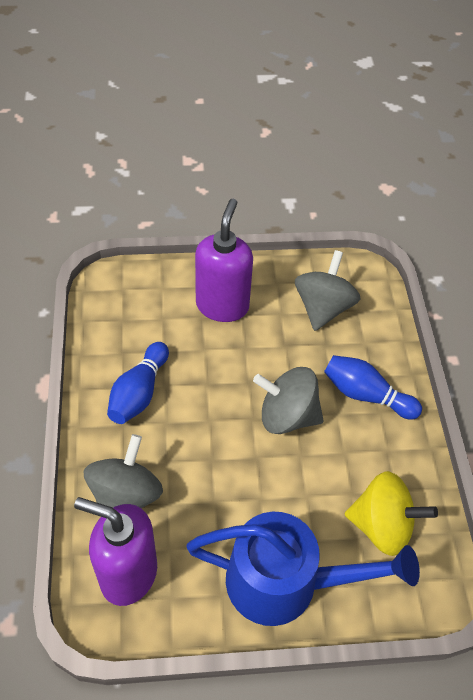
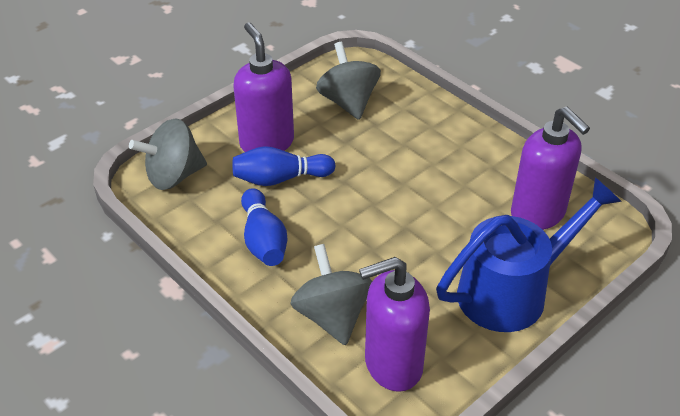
camera: 35 degrees left, 10 degrees down
grey spinning top [253,367,324,434] -> grey spinning top moved to [129,119,207,190]
blue bowling pin [324,355,422,419] -> blue bowling pin moved to [232,146,336,186]
yellow spinning top [345,471,438,556] -> purple soap dispenser [511,107,590,230]

